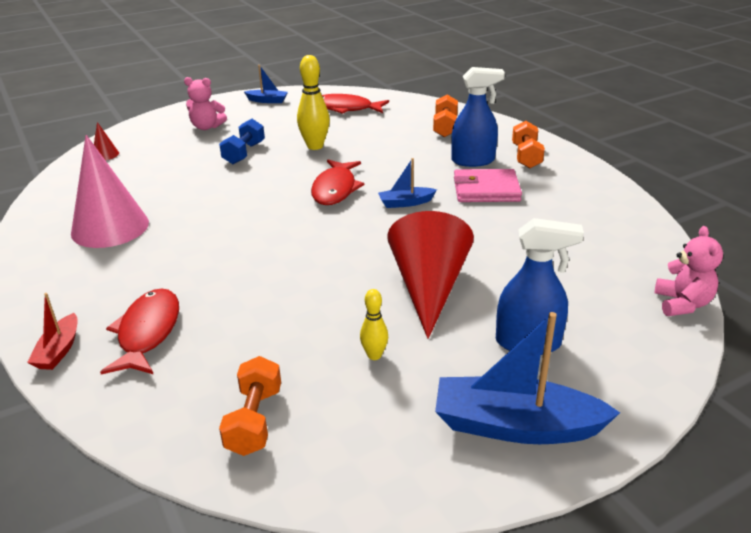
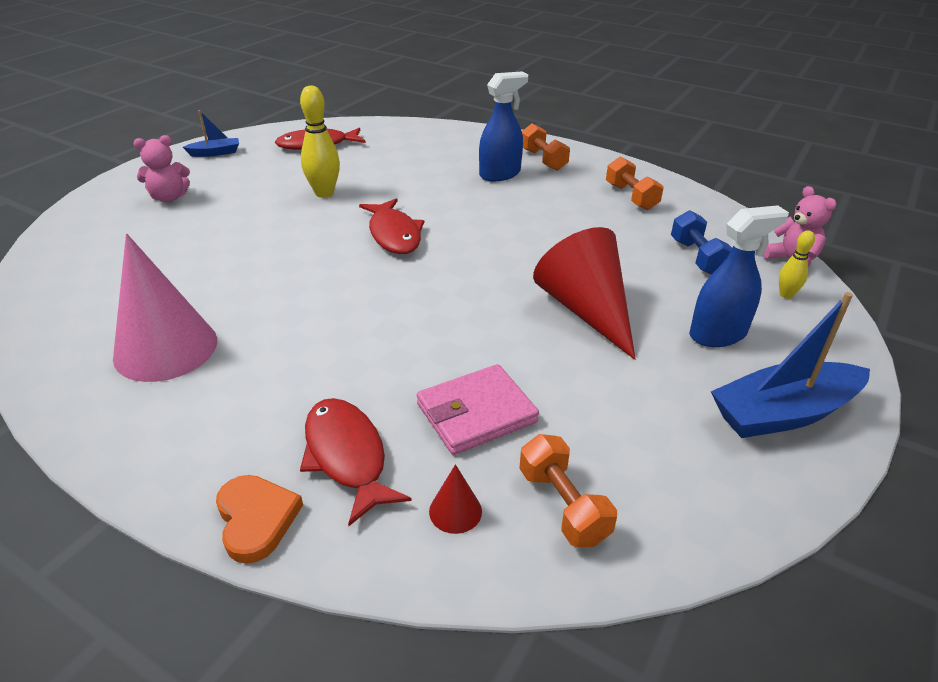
camera: 30 degrees left, 5 degrees up
red boat [27,293,78,370] -> orange heart [216,475,303,564]
red cone [94,122,119,160] -> red cone moved to [429,464,482,534]
blue dumbbell [219,119,265,164] -> blue dumbbell moved to [671,210,732,275]
yellow bowling pin [360,289,388,360] -> yellow bowling pin moved to [779,230,815,299]
blue boat [378,158,437,208] -> none
orange dumbbell [433,94,458,137] -> orange dumbbell moved to [606,156,664,210]
pink wallet [454,169,522,202] -> pink wallet moved to [417,364,539,455]

